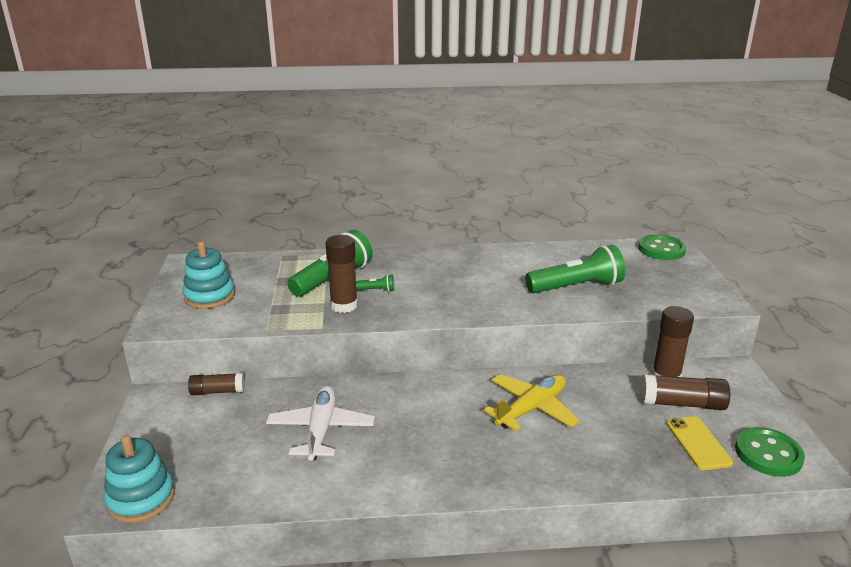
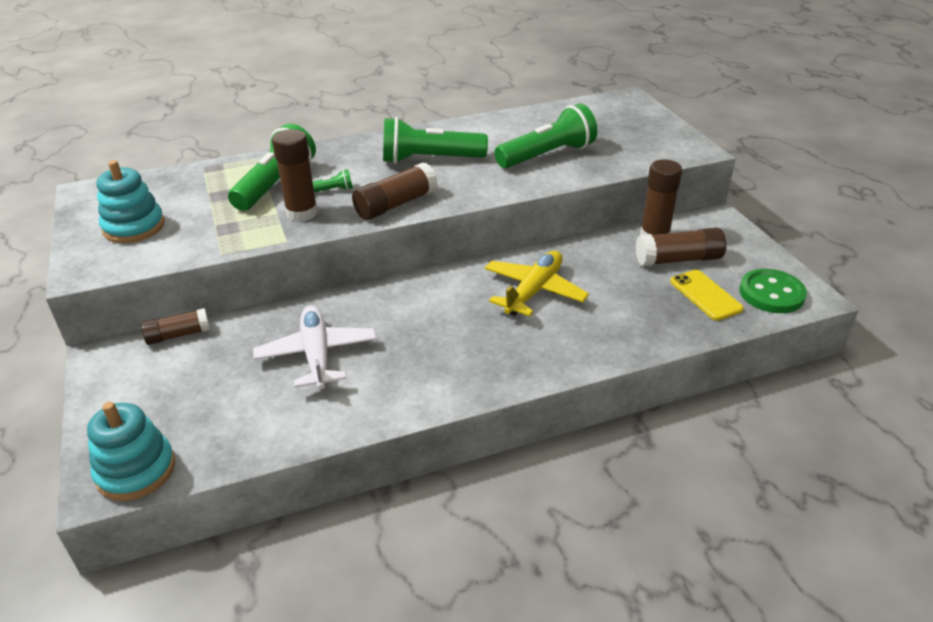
camera: 15 degrees left, 10 degrees up
green button [638,235,686,260] -> none
none -> brown glue stick [352,163,438,220]
none -> green flashlight [383,117,488,164]

